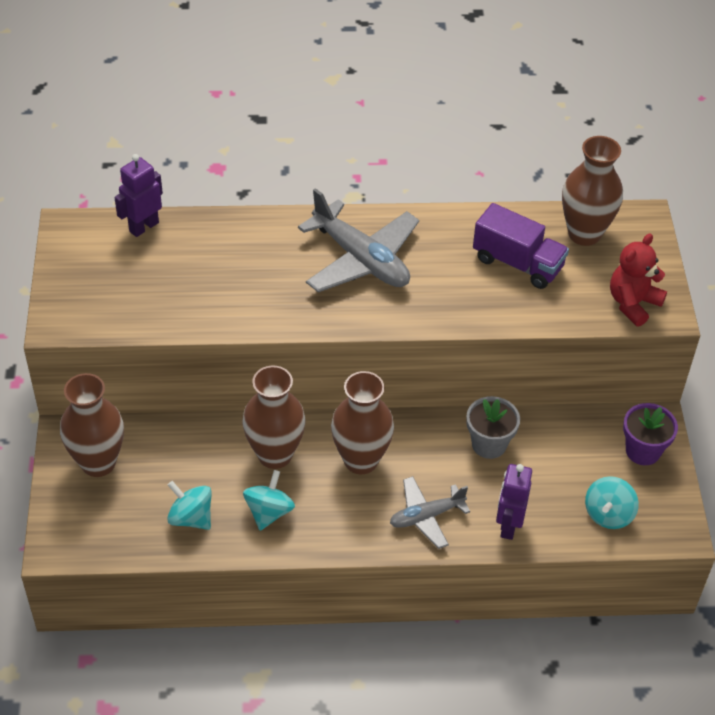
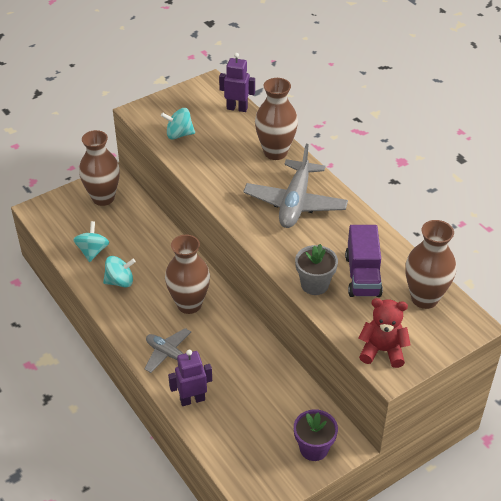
camera: 60 degrees right, 5 degrees down
brown vase [242,366,306,469] -> brown vase moved to [255,78,298,160]
grey flower pot [466,396,520,459] -> grey flower pot moved to [295,244,338,295]
turquoise spinning top [585,476,639,529] -> turquoise spinning top moved to [161,108,195,139]

